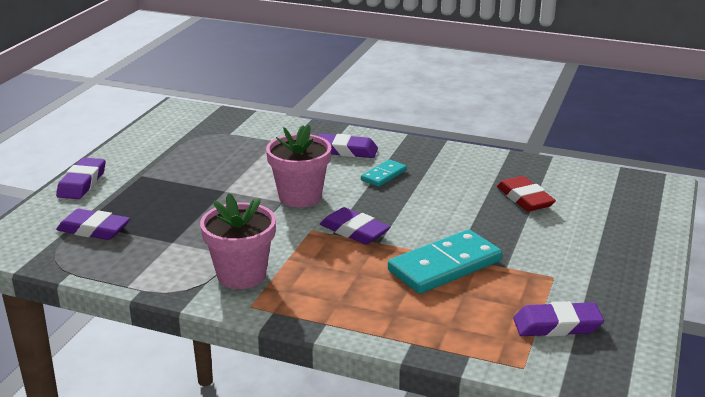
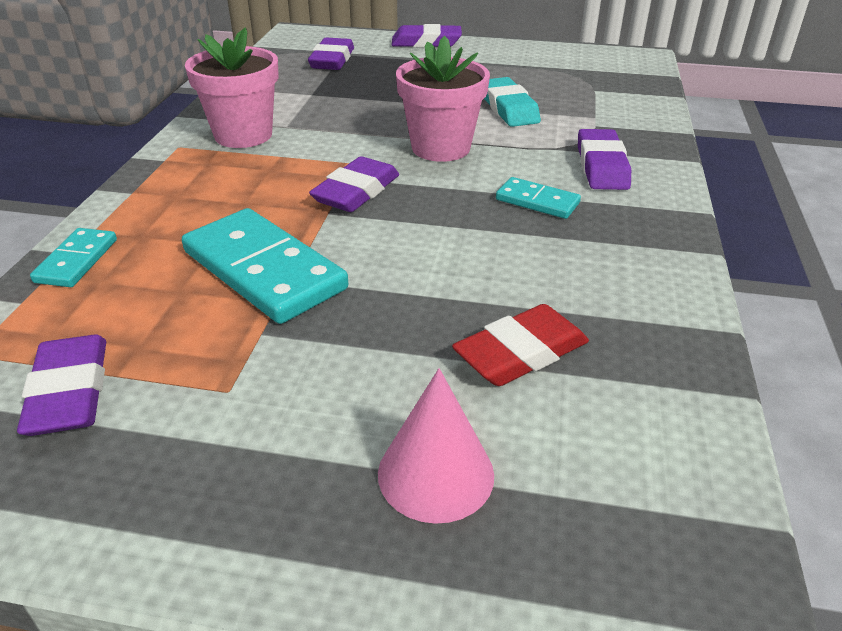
camera: 80 degrees right, 10 degrees up
none -> turquoise domino [30,228,117,287]
none -> pink cone [378,368,494,524]
none -> turquoise eraser [484,77,541,127]

